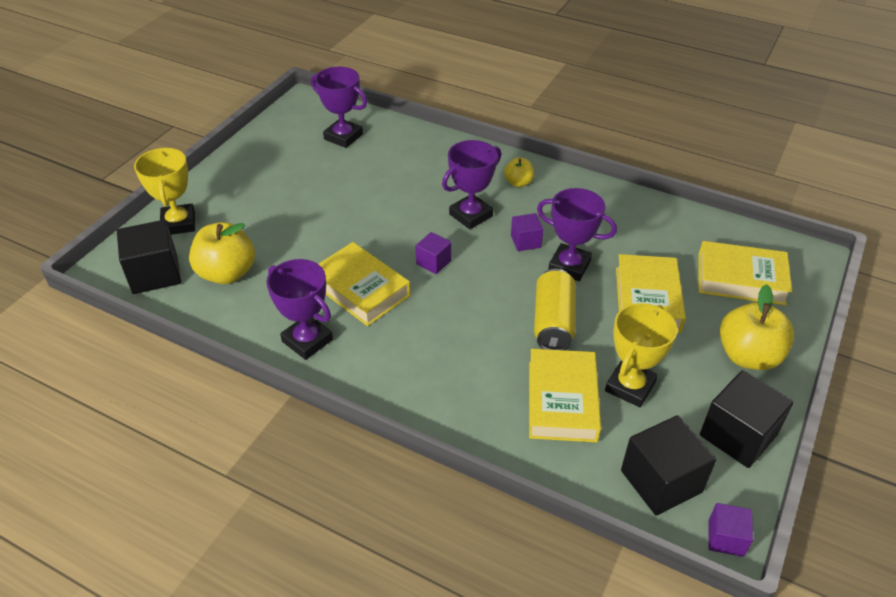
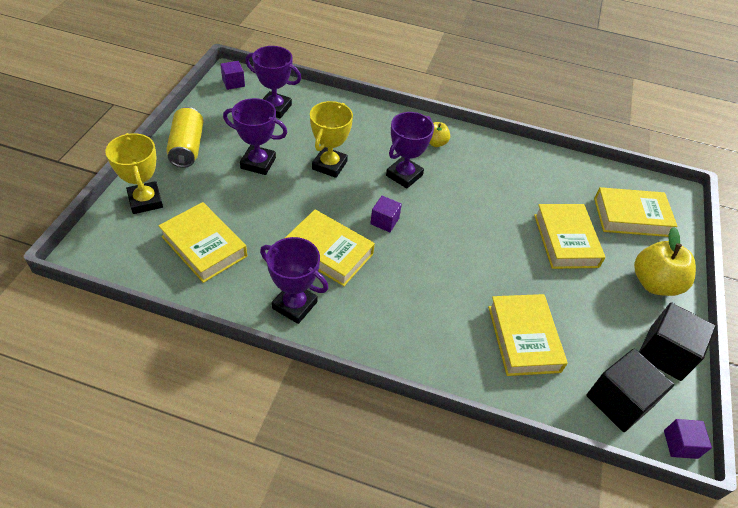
camera: 15 degrees left, 5 degrees up
black cube [117,220,181,294] -> none
yellow apple [189,222,255,284] -> yellow book [158,202,247,283]
purple cube [511,213,544,251] -> purple cube moved to [220,61,245,90]
yellow can [534,269,575,350] -> yellow can moved to [166,107,204,168]
purple trophy [537,188,617,281] -> purple trophy moved to [223,98,288,175]
yellow trophy [605,303,678,407] -> yellow trophy moved to [310,101,353,178]

